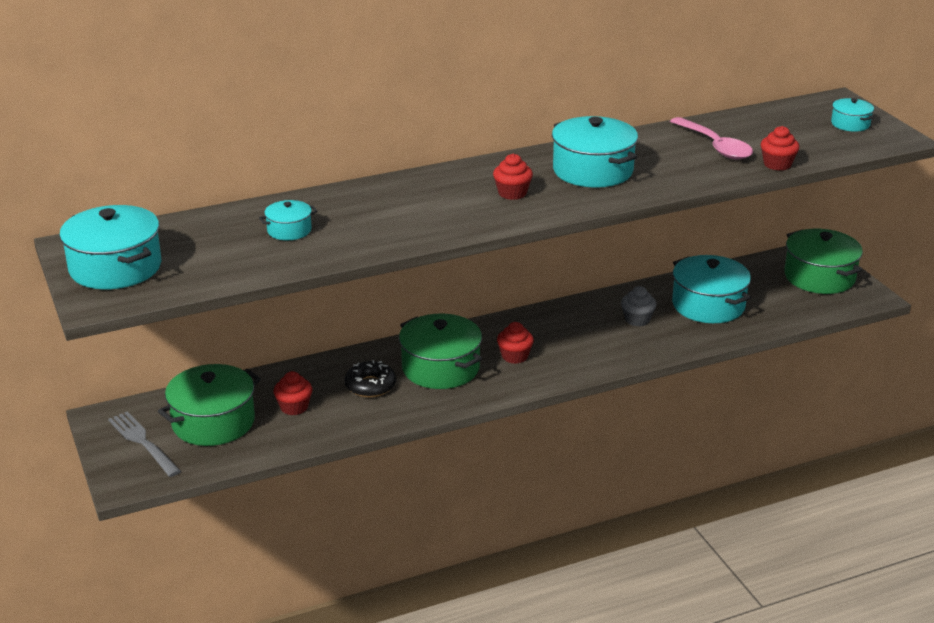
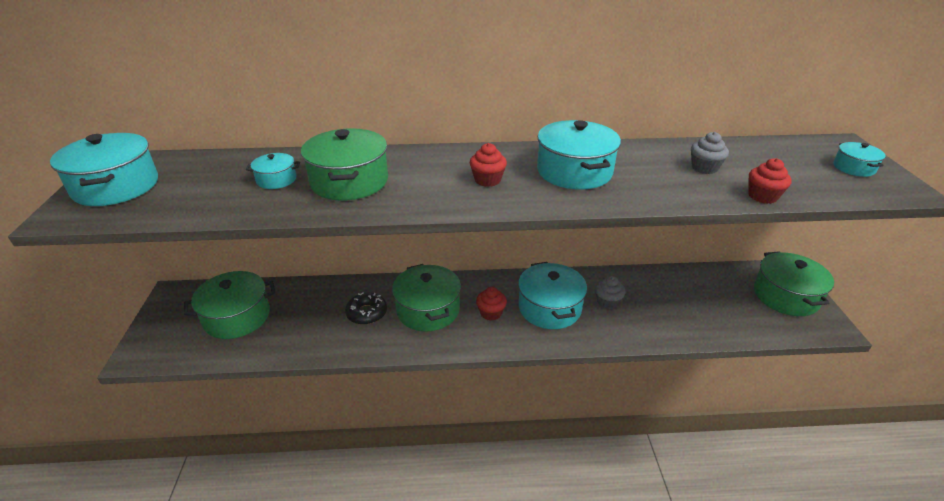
camera: 20 degrees right, 5 degrees up
grey fork [108,411,181,477] -> none
red cupcake [273,371,312,415] -> none
pink spoon [670,117,753,160] -> grey cupcake [691,132,729,174]
turquoise pot [672,255,751,323] -> turquoise pot moved to [518,262,587,329]
none -> green pot [301,128,388,201]

